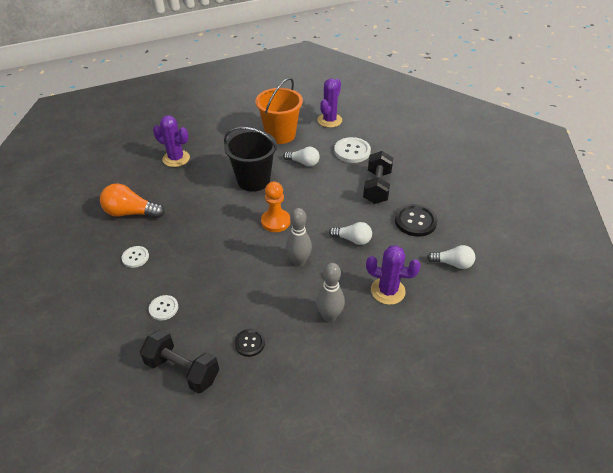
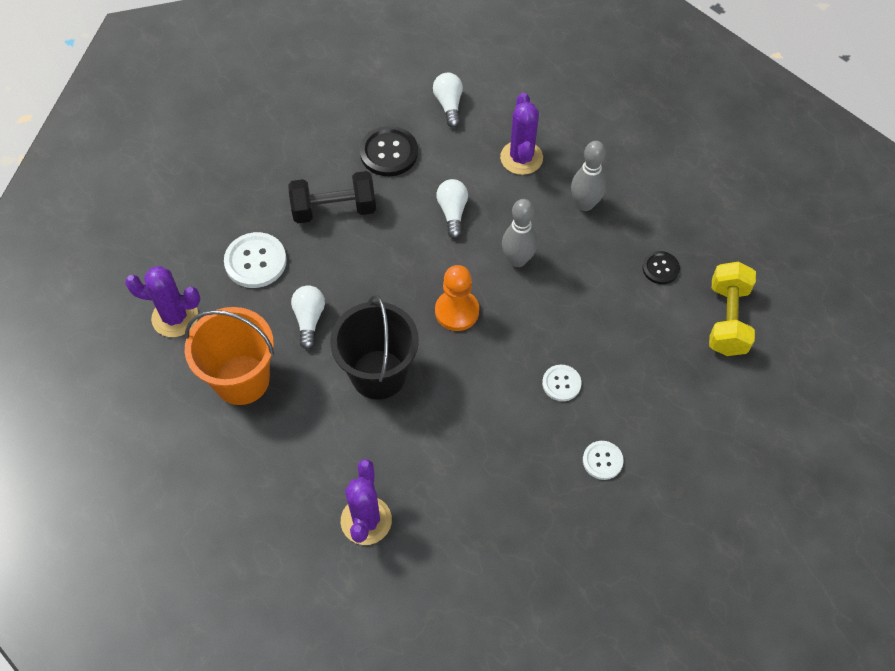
camera: 110 degrees left, 15 degrees up
orange light bulb [100,184,165,218] -> none
black dumbbell [140,329,219,393] -> yellow dumbbell [709,262,756,356]
white button [149,295,178,320] -> white button moved to [542,365,581,401]

